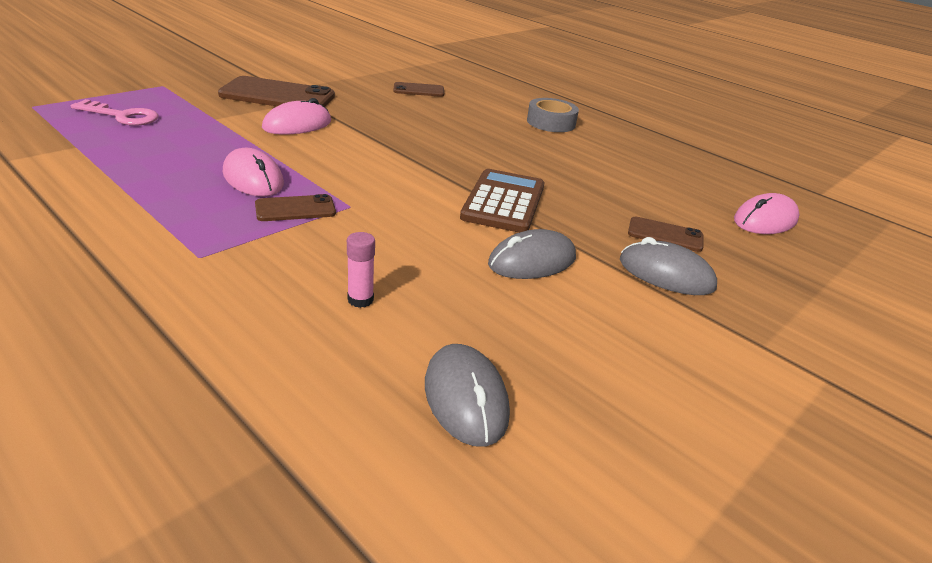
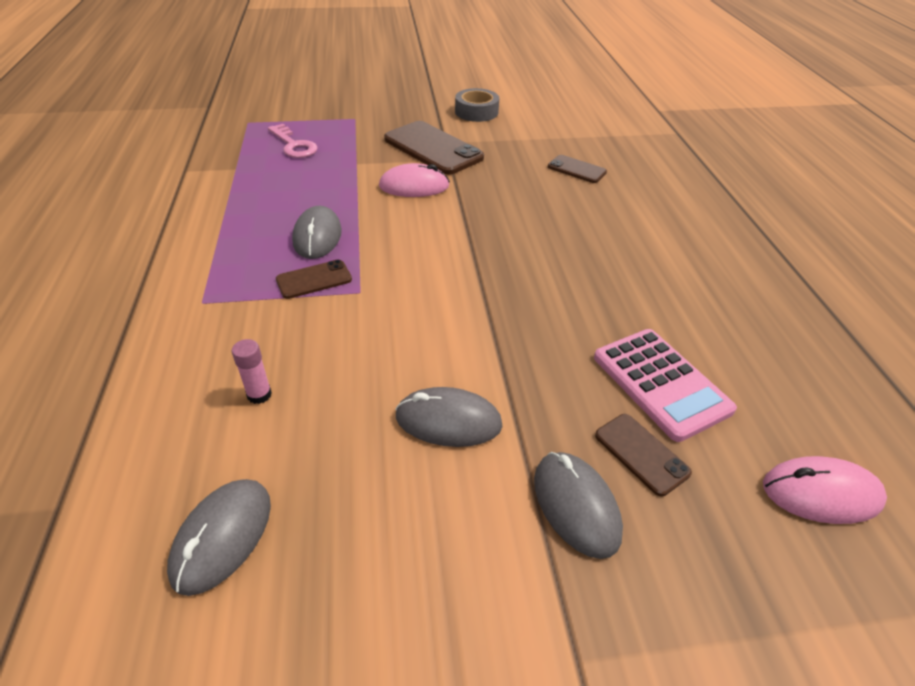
camera: 40 degrees right, 10 degrees up
pink mouse [223,148,284,197] -> grey mouse [292,206,342,259]
brown phone [255,194,336,221] -> brown phone turned 45 degrees counterclockwise [276,260,352,299]
brown calculator [460,169,544,233] -> none
grey tape [527,98,579,132] -> grey tape moved to [455,88,499,122]
none -> pink calculator [594,329,737,442]

